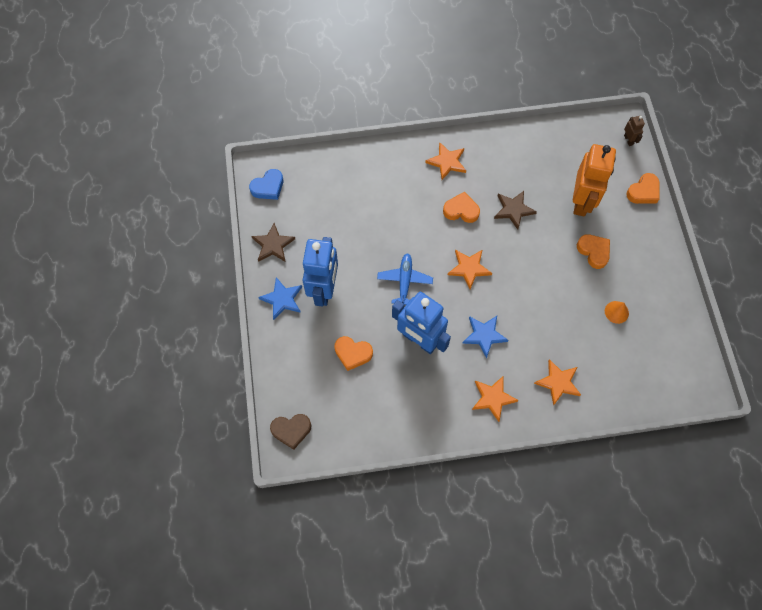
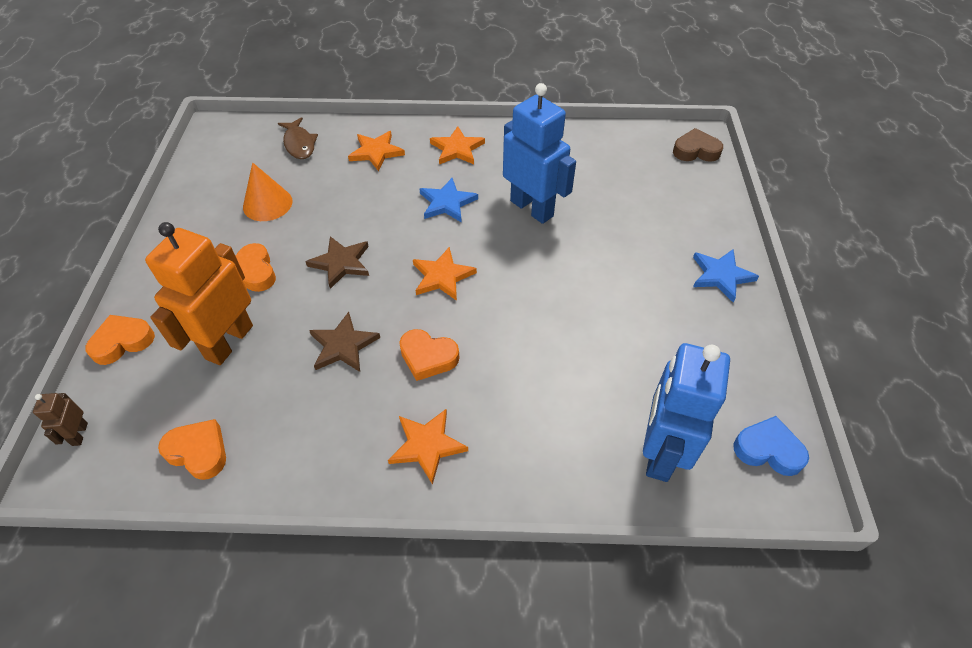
camera: 170 degrees left, 15 degrees down
blue heart [249,169,283,200] -> blue heart turned 45 degrees clockwise [733,416,809,476]
brown star [251,223,295,262] -> brown star moved to [306,236,369,289]
blue robot [303,237,338,306] -> blue robot moved to [643,343,730,482]
orange heart [334,336,373,371] -> orange heart moved to [158,419,226,480]
blue plane [377,253,433,305] -> none
orange cone [605,301,629,324] -> orange cone [243,162,293,221], size x1.52
none -> brown fish [278,117,318,159]

